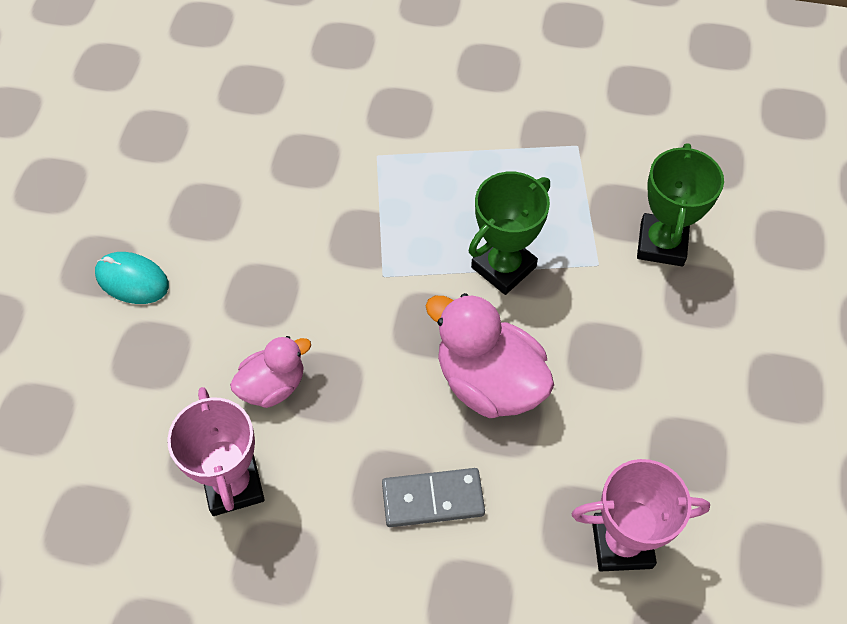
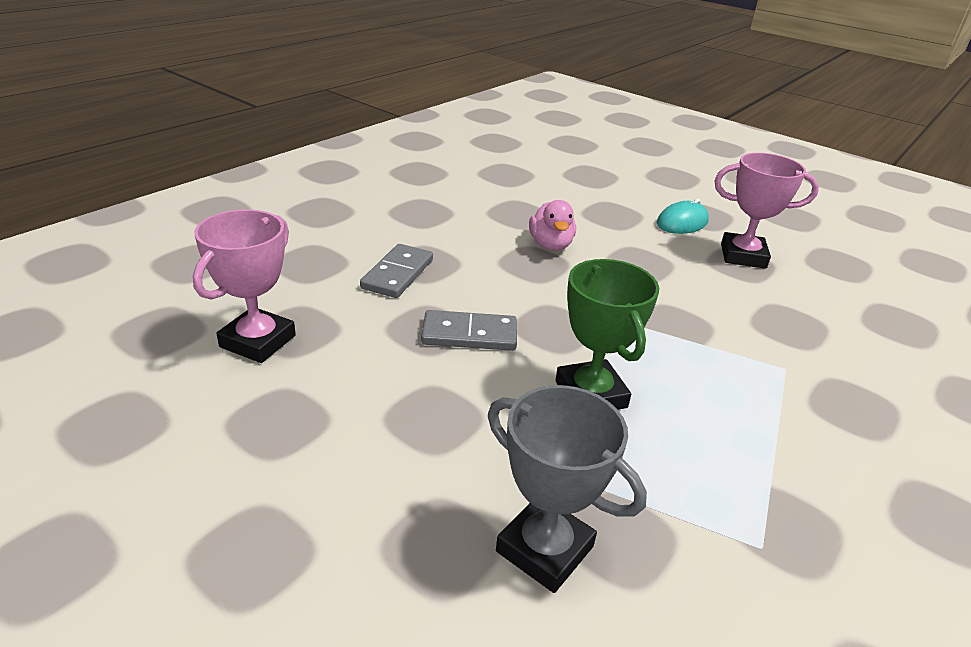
camera: 115 degrees right, 25 degrees down
pink trophy [167,387,265,516] -> pink trophy moved to [714,153,819,269]
pink duck [426,293,554,418] -> grey domino [421,310,517,351]
green trophy [637,143,724,266] -> grey trophy [488,385,647,593]

